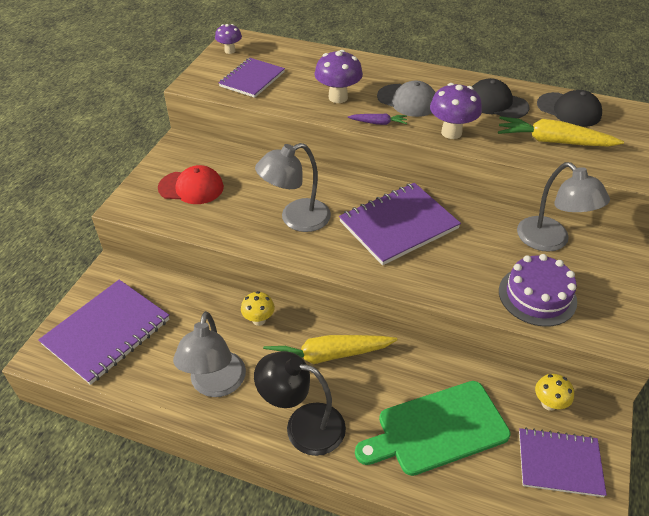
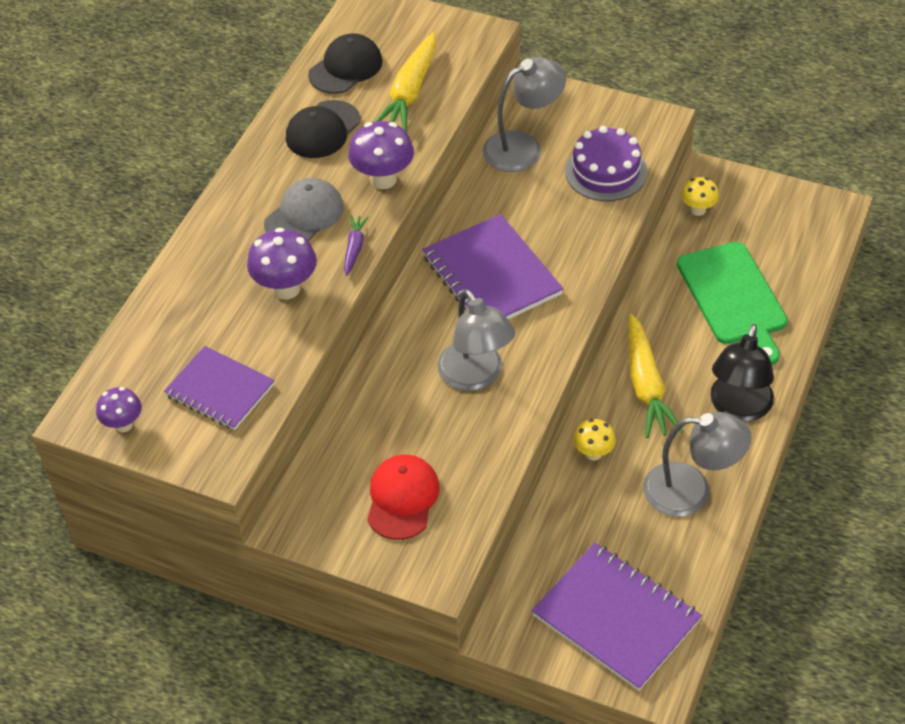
camera: 85 degrees left, 5 degrees up
purple notebook [519,427,607,497] -> none

